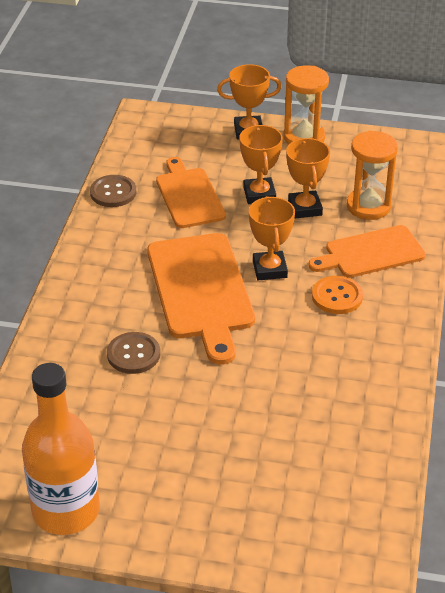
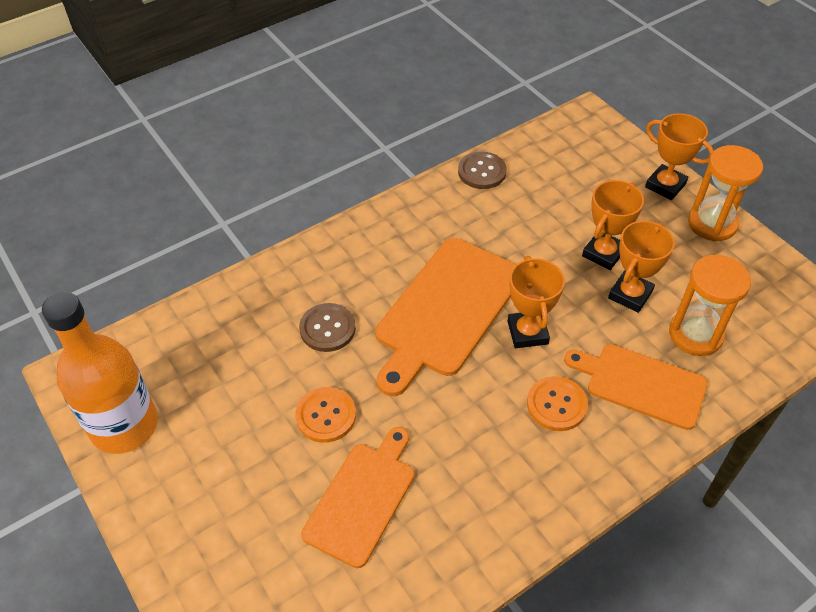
camera: 45 degrees right, 10 degrees up
orange cutting board [156,157,226,228] -> orange cutting board moved to [301,427,414,568]
orange trophy [249,196,295,280] -> orange trophy turned 45 degrees counterclockwise [508,256,565,348]
none -> orange button [295,387,356,443]

